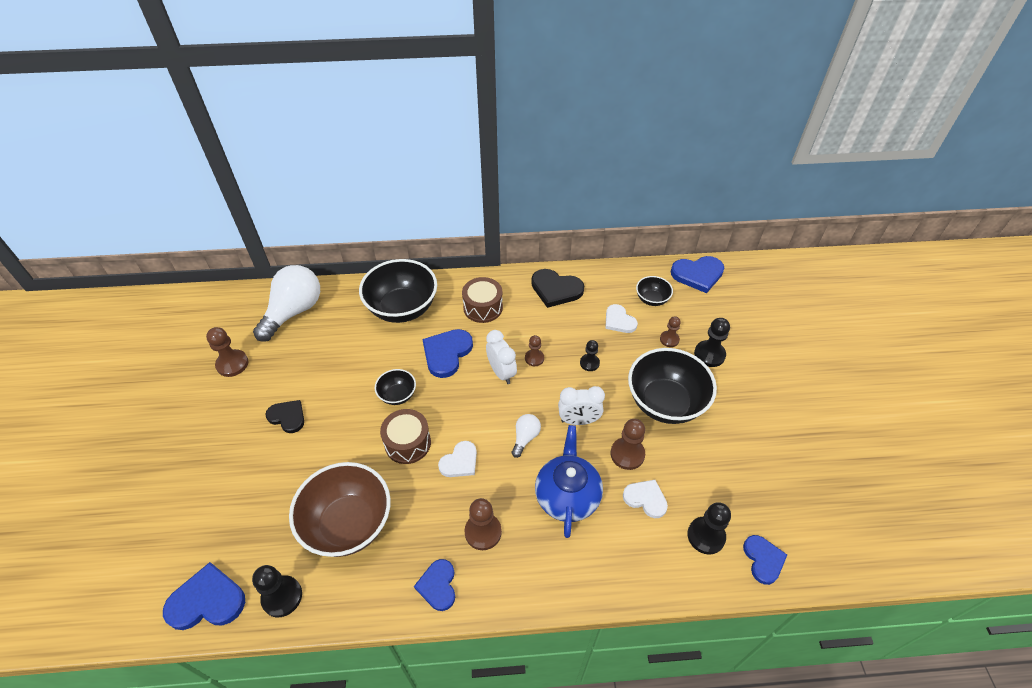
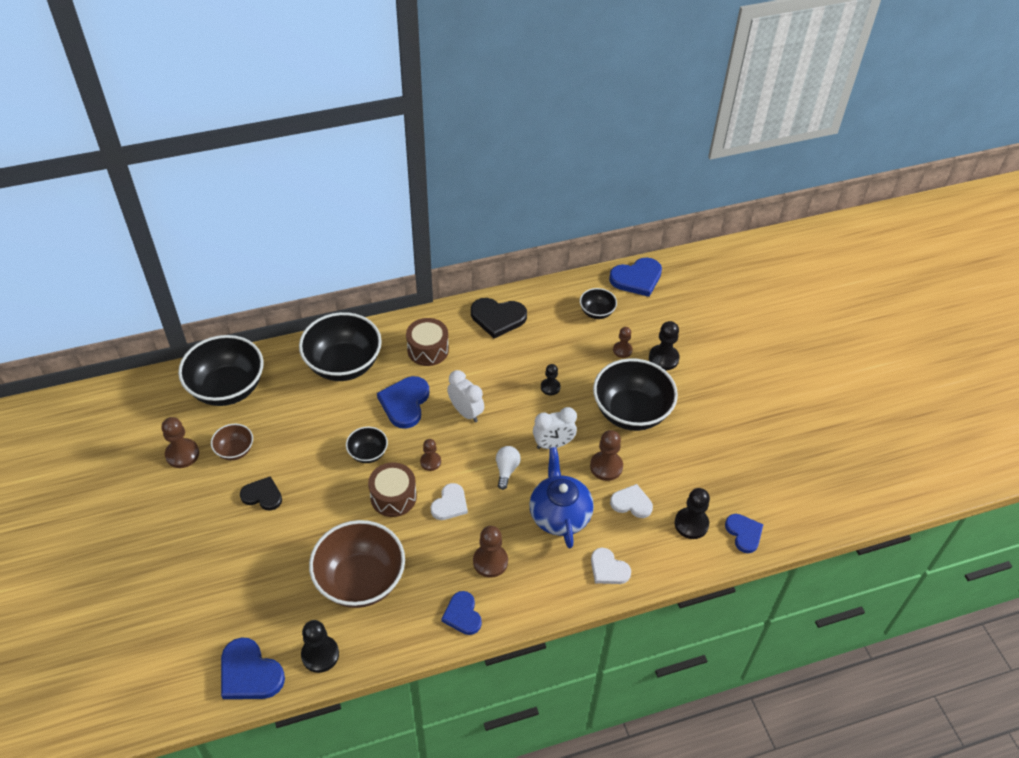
camera: 15 degrees left, 0 degrees up
blue heart [163,562,245,630] -> blue heart turned 120 degrees counterclockwise [221,637,285,699]
white light bulb [253,265,320,342] -> black bowl [178,335,264,406]
brown pawn [525,335,544,366] -> brown pawn moved to [420,439,441,471]
white heart [605,304,638,333] -> white heart moved to [591,548,631,584]
none -> brown bowl [211,424,253,460]

